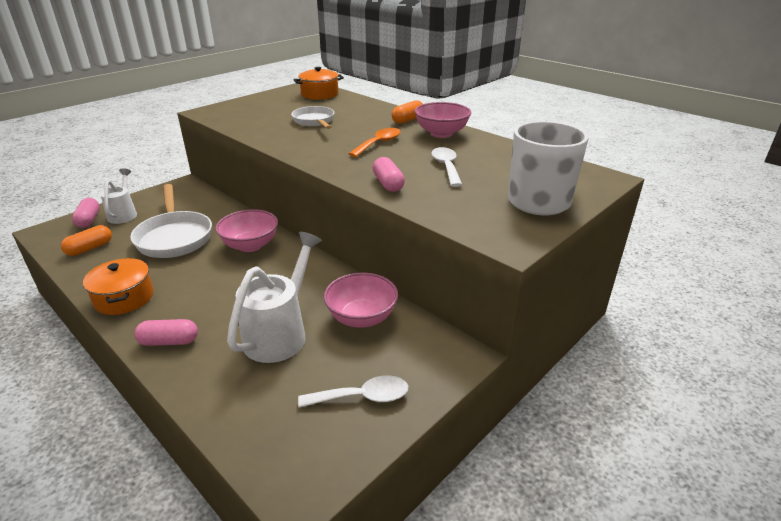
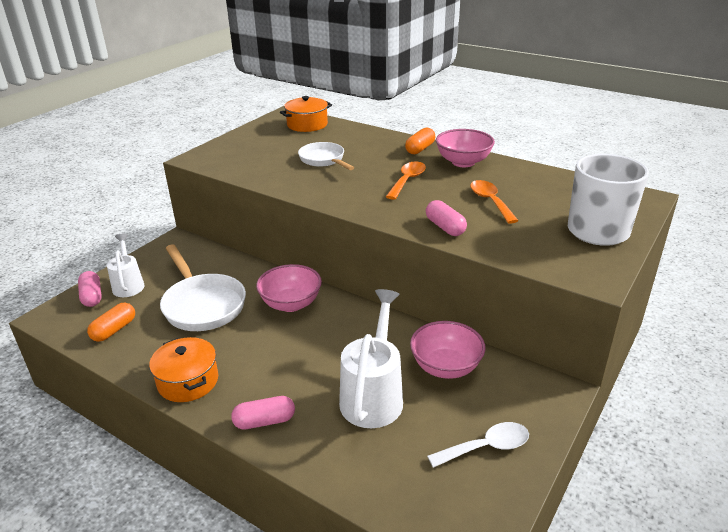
camera: 10 degrees left, 0 degrees up
white spoon [431,147,462,187] -> orange spoon [470,180,519,224]

